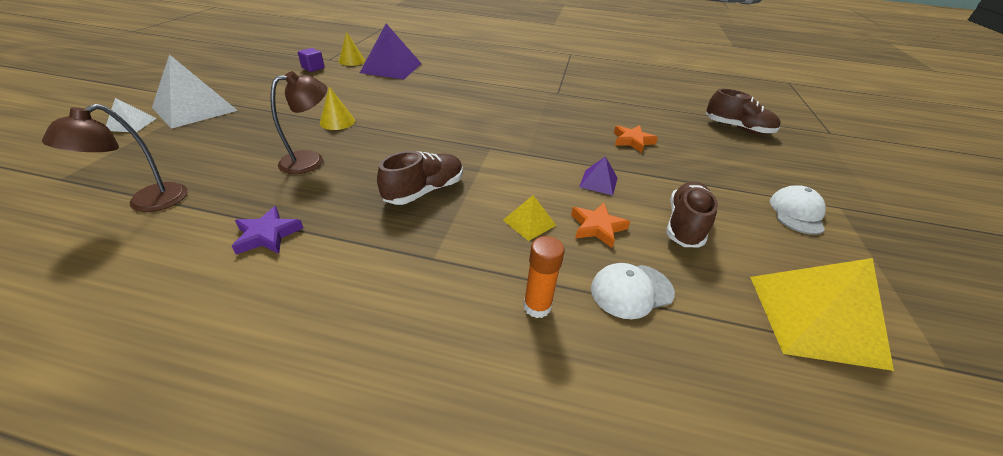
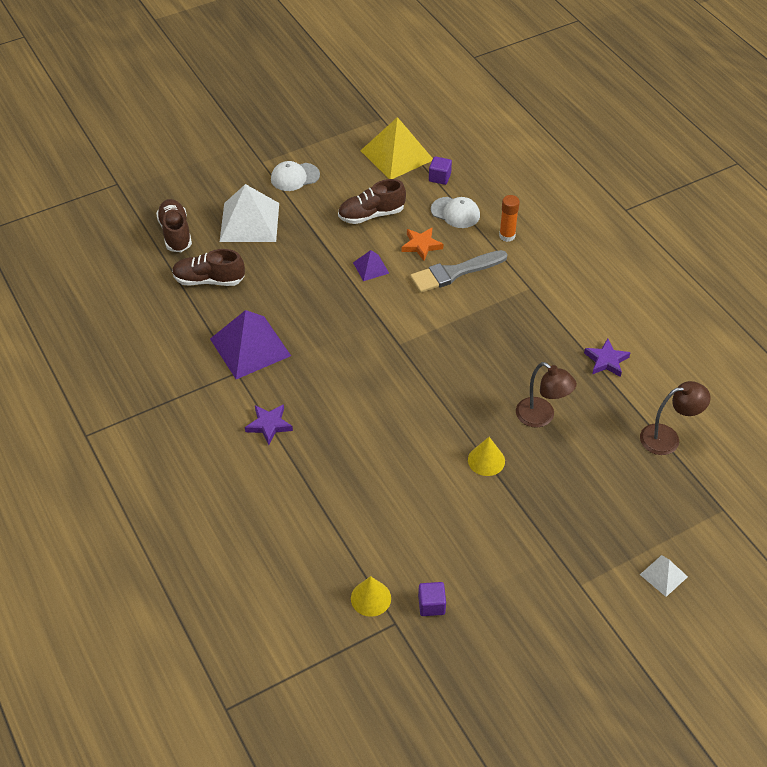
camera: 130 degrees left, 10 degrees up
white pyramid [152,54,238,129] -> white pyramid moved to [220,184,279,242]
brown lamp [270,71,327,174] -> brown lamp turned 150 degrees counterclockwise [516,362,577,427]
purple pyramid [360,24,422,80] -> purple pyramid moved to [210,310,291,379]
brown shoe [377,151,463,205] -> brown shoe moved to [172,249,245,286]
yellow pyramid [503,195,557,241] -> grey brush [410,250,508,293]
orange star [614,125,658,153] -> none
none -> purple star [245,404,293,445]
none -> purple cube [429,156,452,185]

